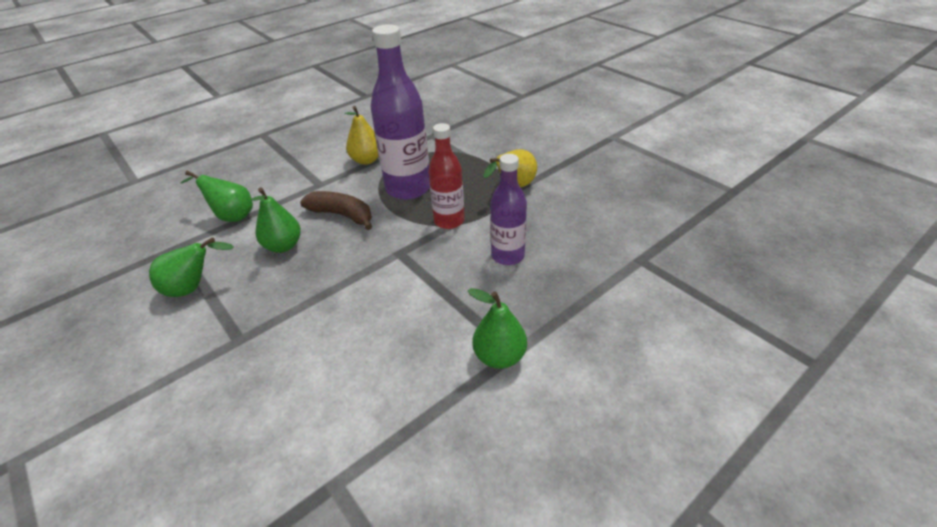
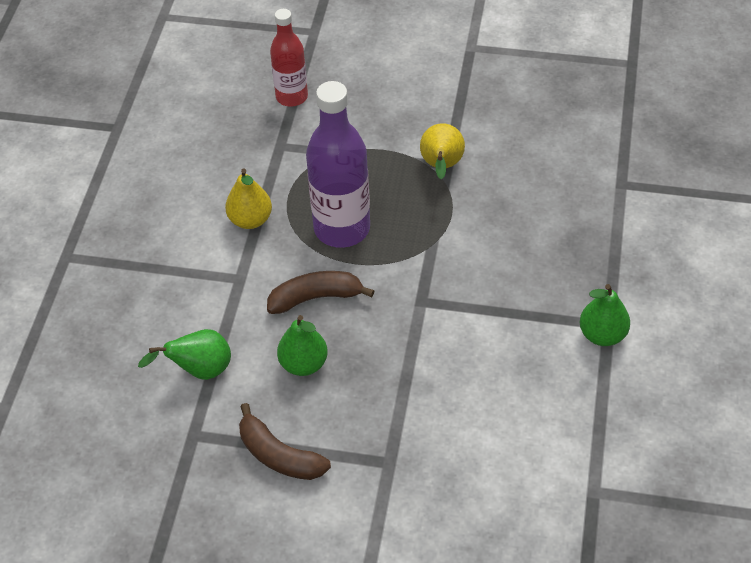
camera: 40 degrees left, 10 degrees up
green pear [149,237,234,297] -> brown banana [239,403,331,480]
red bottle [428,123,464,229] -> red bottle moved to [270,9,308,107]
purple bottle [490,154,527,265] -> none

